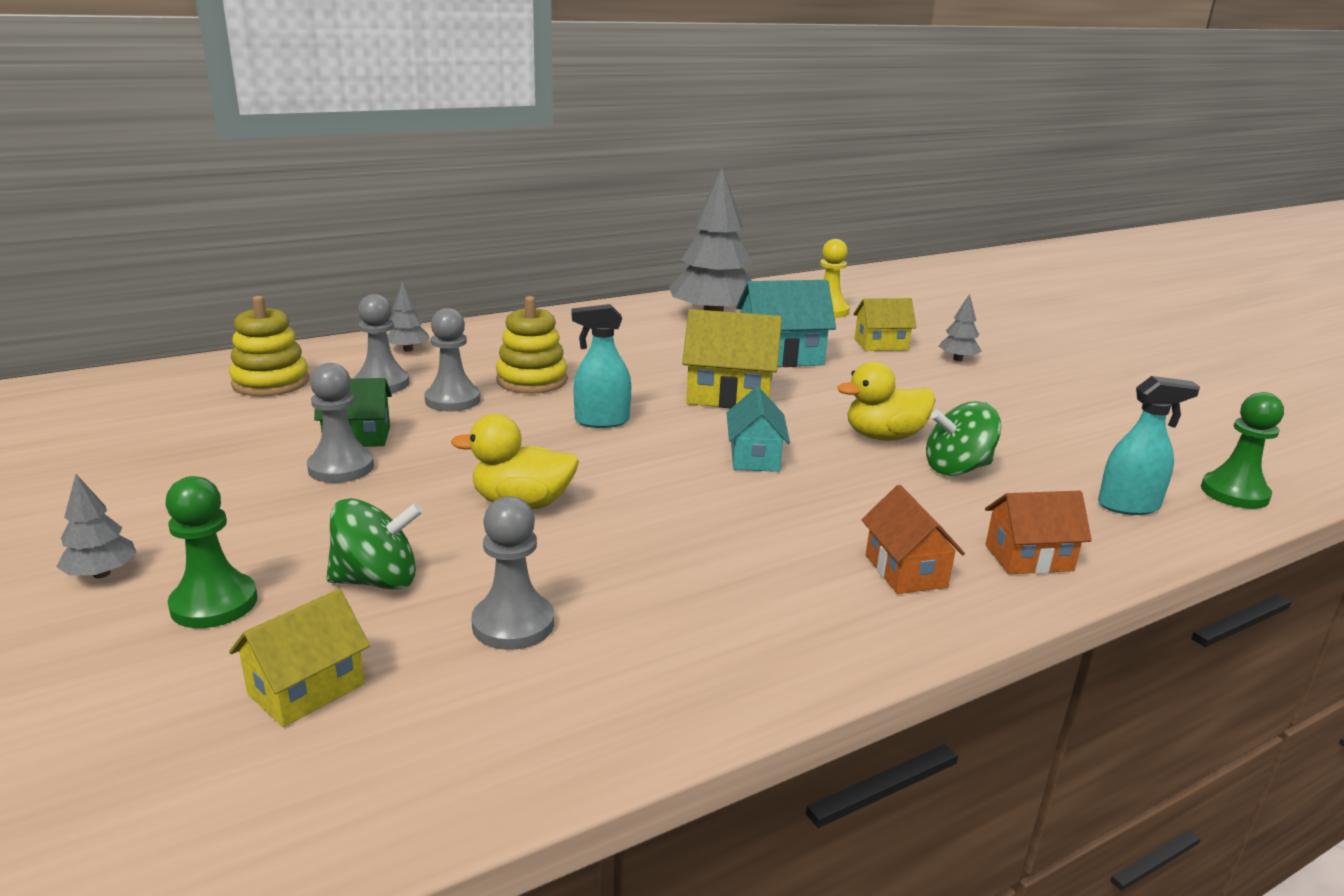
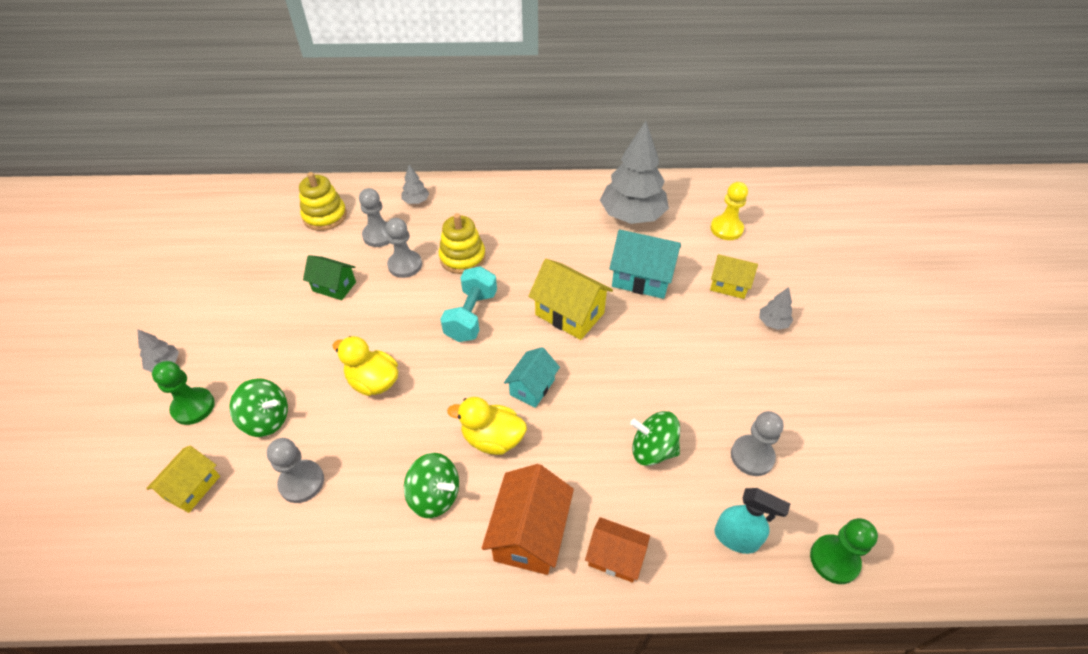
camera: 30 degrees right, 25 degrees up
yellow house [229,589,370,727] -> yellow house turned 45 degrees counterclockwise [146,446,220,513]
grey pawn [307,363,374,483] -> grey pawn moved to [731,411,783,476]
turquoise spray bottle [572,304,631,428] -> turquoise dumbbell [440,266,497,342]
yellow duck [837,361,936,441] -> yellow duck moved to [447,397,527,455]
orange house [862,485,965,594] -> orange house [482,464,574,575], size x1.56
none -> green spinning top [404,453,459,518]

